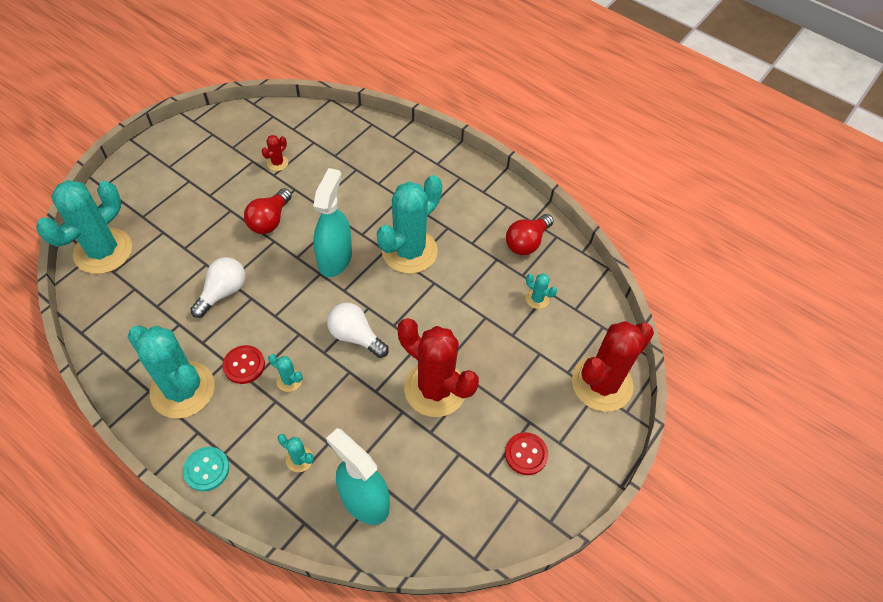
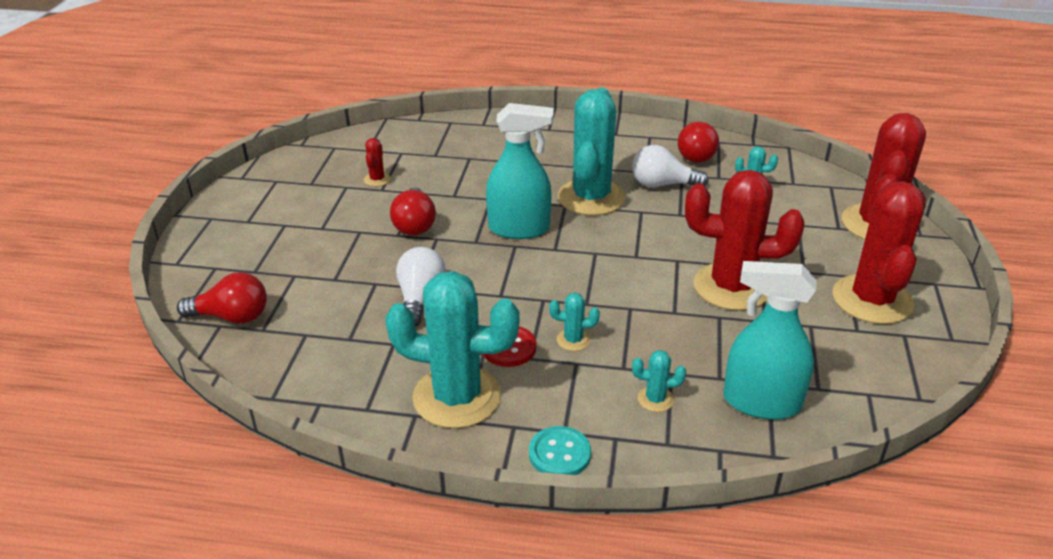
camera: 25 degrees left, 20 degrees down
turquoise cactus [36,180,132,274] -> red light bulb [177,272,267,324]
turquoise spray bottle [313,168,352,277] -> turquoise spray bottle turned 105 degrees clockwise [486,103,554,239]
white light bulb [327,303,389,358] -> white light bulb moved to [632,145,709,187]
red button [505,432,548,475] -> red cactus [833,174,926,324]

